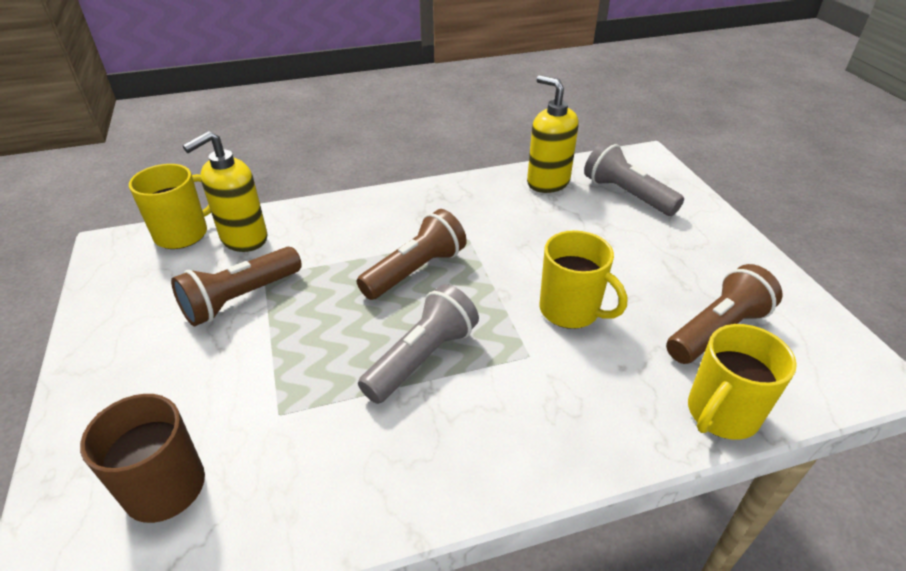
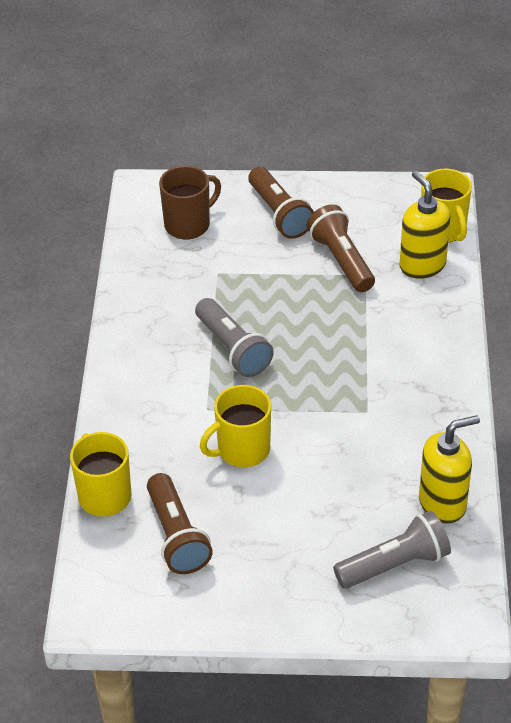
camera: 110 degrees right, 5 degrees up
brown flashlight [357,209,467,300] -> brown flashlight moved to [248,167,314,239]

